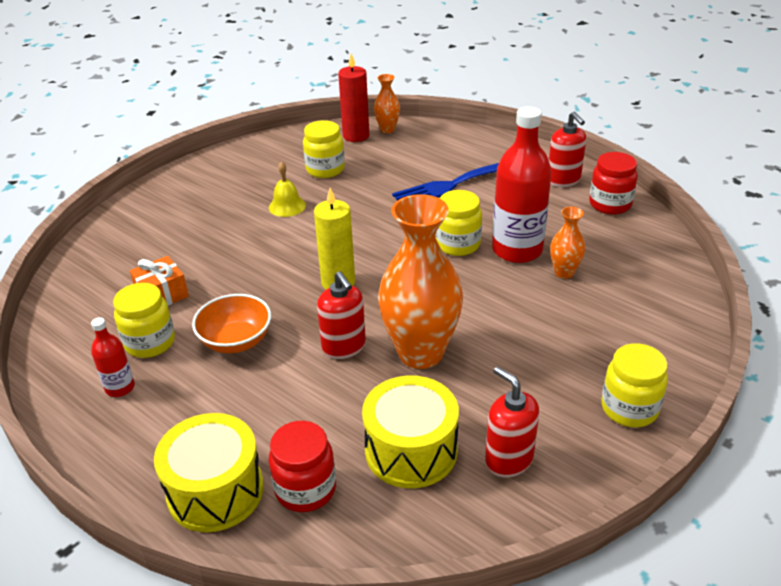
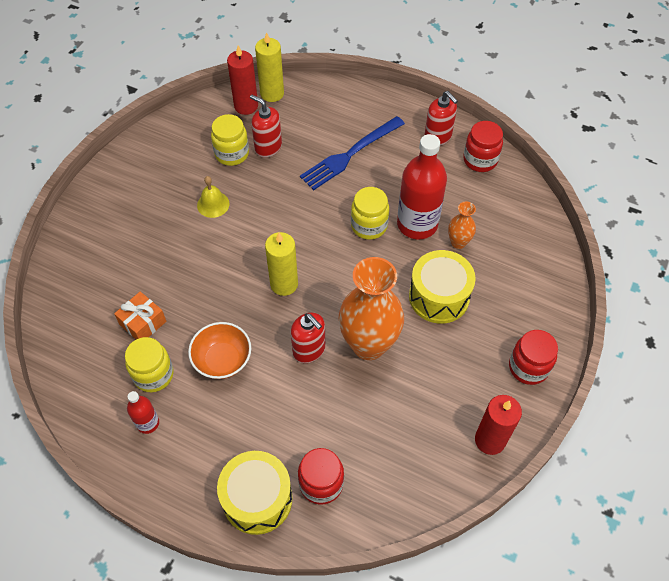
camera: 15 degrees left, 20 degrees up
yellow drum [362,375,459,488] -> yellow drum moved to [409,250,476,324]
orange vase [374,74,400,133] -> yellow candle [255,32,284,102]
red soap dispenser [485,366,539,477] -> red soap dispenser moved to [250,95,282,157]
yellow jar [601,343,668,428] -> red jar [509,330,558,385]
none -> red candle [475,395,522,455]

